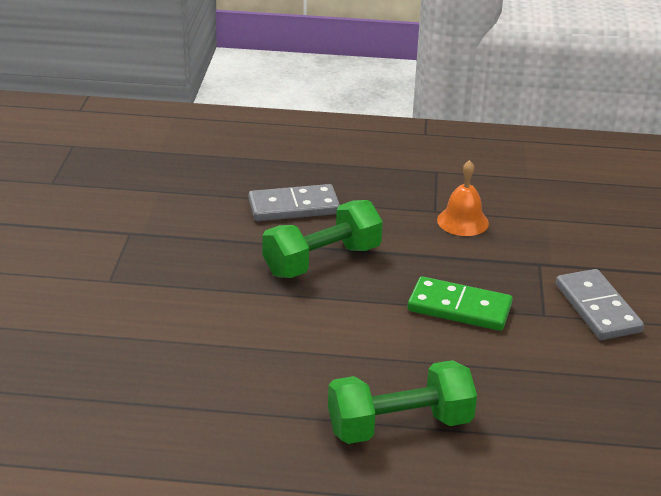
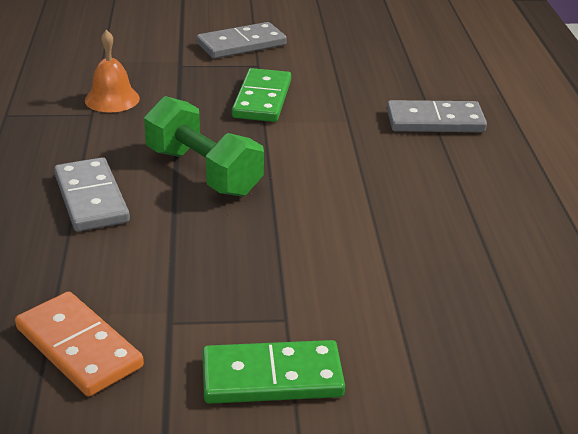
camera: 100 degrees left, 0 degrees up
green dumbbell [328,360,477,444] -> grey domino [387,100,487,132]
none -> orange domino [15,291,144,396]
none -> green domino [202,340,345,404]

